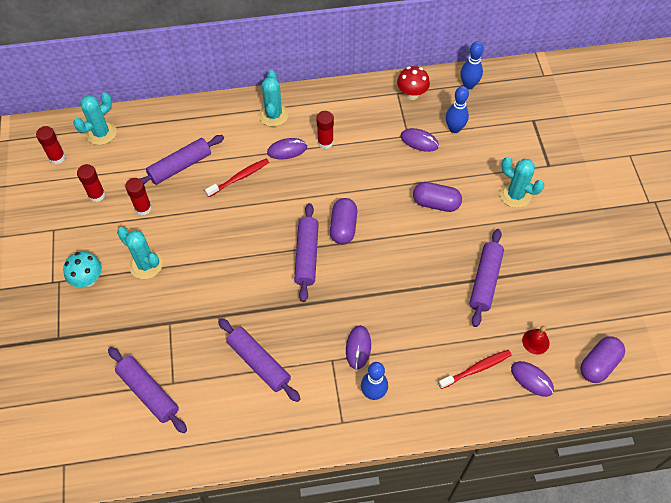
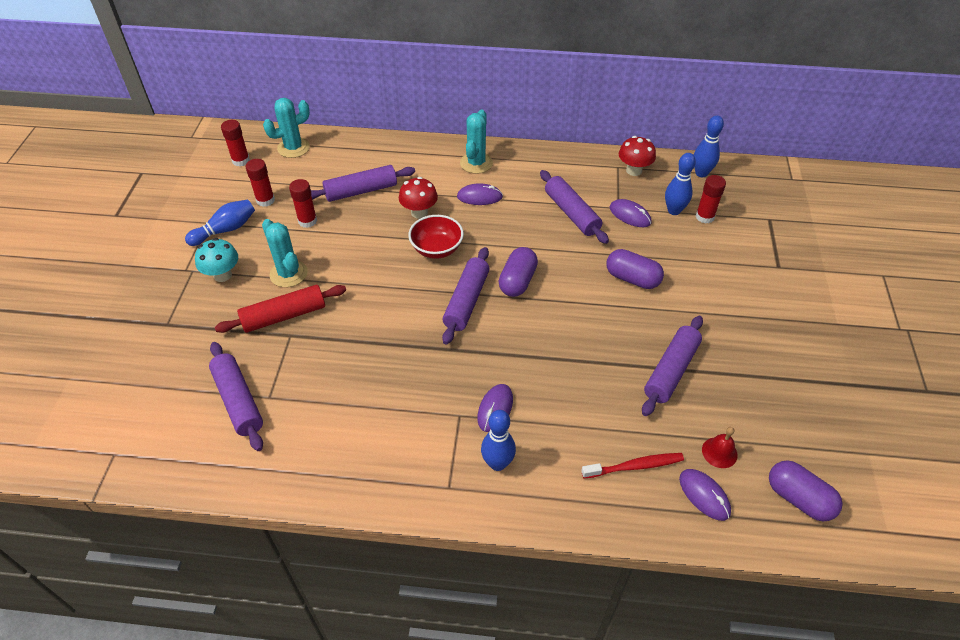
camera: 15 degrees right, 10 degrees down
red toothbrush [205,159,269,197] -> red mushroom [399,177,438,219]
purple rolling pin [218,318,300,402] -> purple rolling pin moved to [540,170,609,244]
red glue stick [317,111,334,149] -> red glue stick moved to [696,175,726,224]
turquoise cactus [500,157,545,208] -> none
purple capsule [580,336,625,383] -> purple capsule turned 75 degrees clockwise [769,460,843,522]
none -> blue bowling pin [185,199,255,246]
none -> red rolling pin [215,285,346,333]
none -> red bowl [408,215,464,259]

